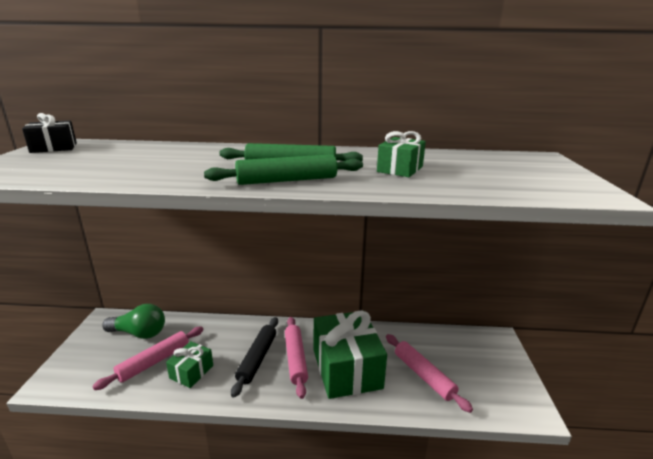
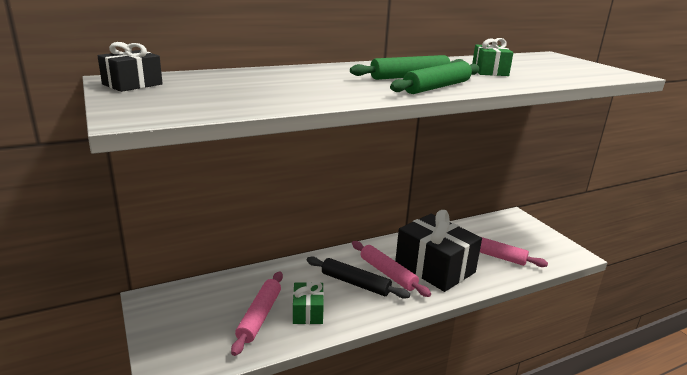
camera: 30 degrees left, 0 degrees up
green light bulb [102,304,165,339] -> none
black rolling pin [231,317,278,398] -> black rolling pin turned 45 degrees counterclockwise [307,256,410,299]
green gift [314,310,387,399] -> black gift [395,210,482,292]

